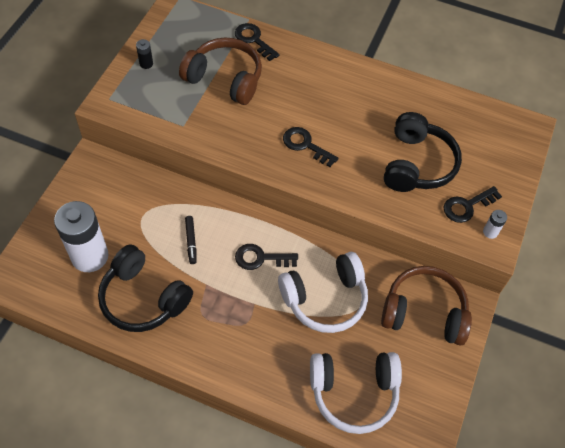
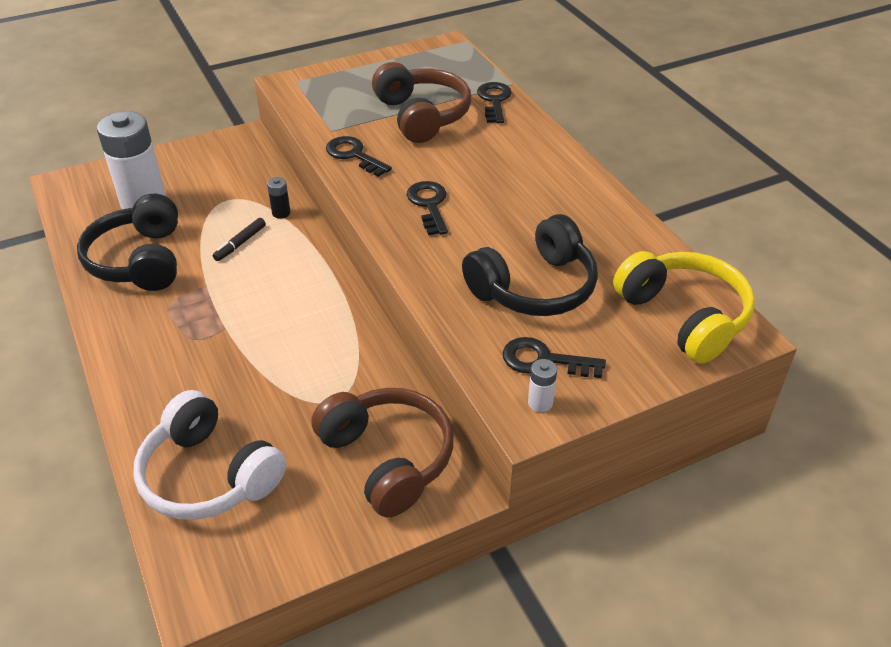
camera: 45 degrees right, 15 degrees down
black battery [136,39,153,69] -> black battery moved to [267,177,291,219]
black key [235,244,298,270] -> black key moved to [326,136,392,177]
white headphones [278,252,368,333] -> none
none -> yellow headphones [613,251,755,364]

